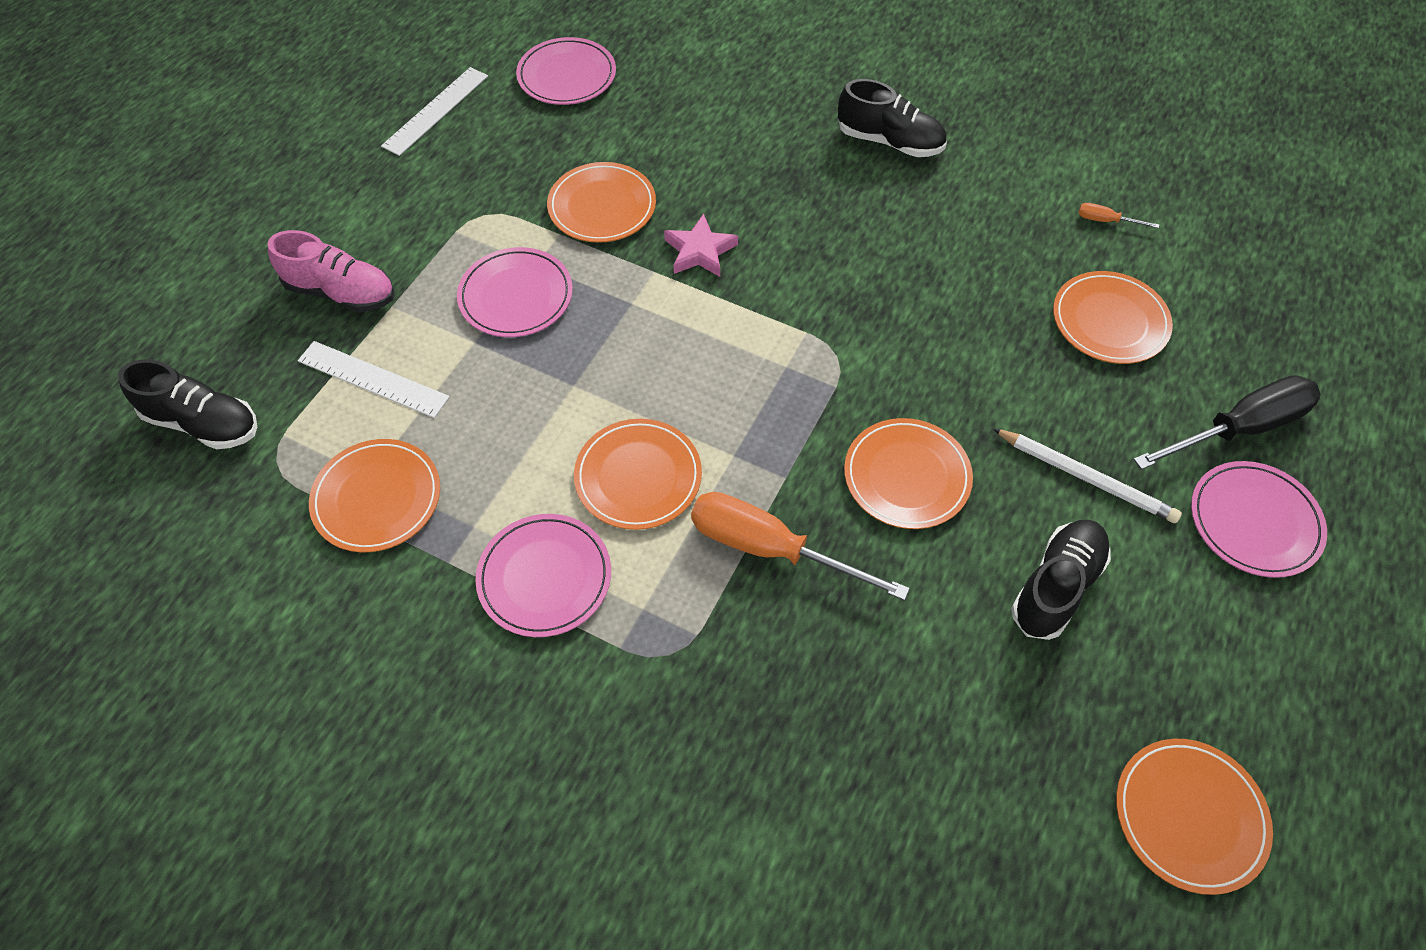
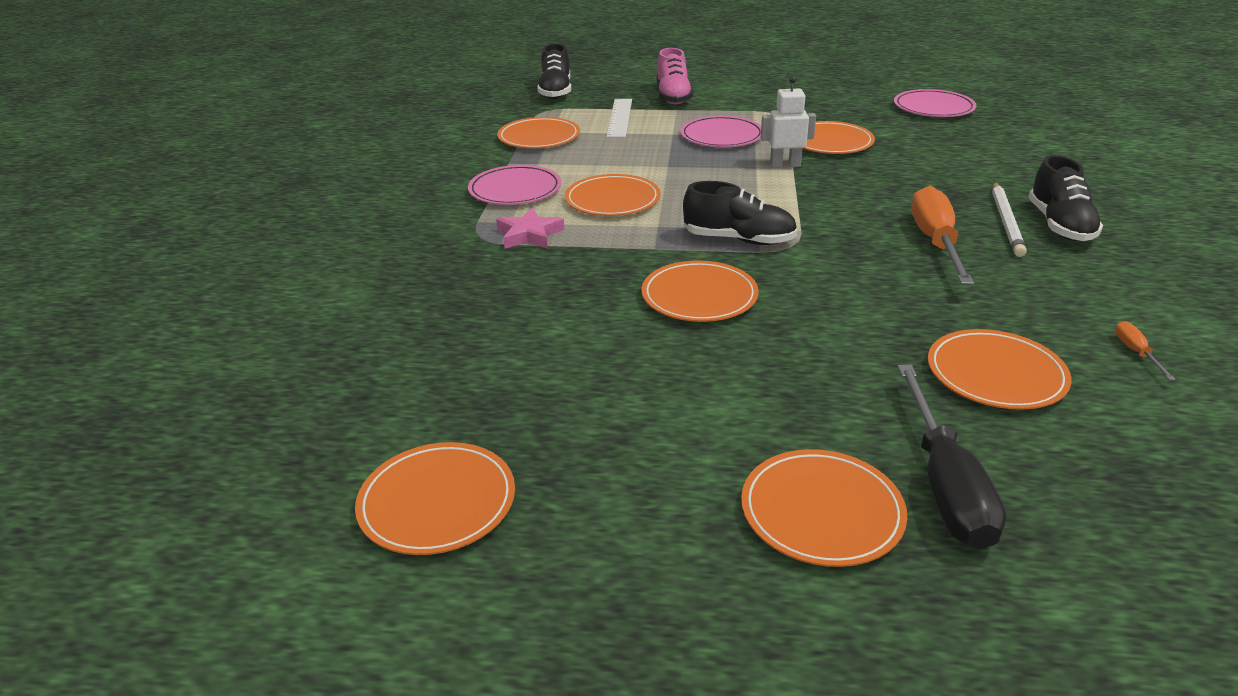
camera: 70 degrees right, 25 degrees down
white ruler [381,67,488,156] -> none
pink star [664,214,738,277] -> pink star moved to [496,208,564,249]
orange screwdriver [691,492,910,601] -> orange screwdriver moved to [911,186,974,285]
white pencil [993,428,1182,523] -> white pencil moved to [992,182,1027,257]
black shoe [1011,519,1111,640] -> black shoe moved to [683,181,798,245]
black screwdriver [1133,375,1321,470] -> black screwdriver turned 45 degrees clockwise [897,365,1006,550]
pink plate [1191,461,1327,578] -> orange plate [741,449,907,567]
none -> white robot [761,76,816,168]

